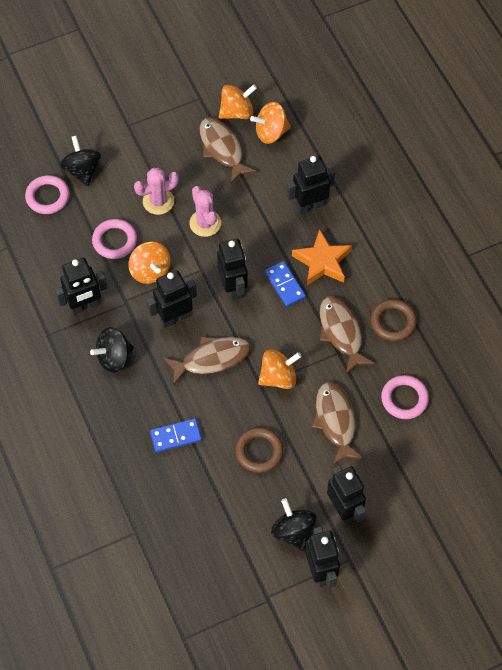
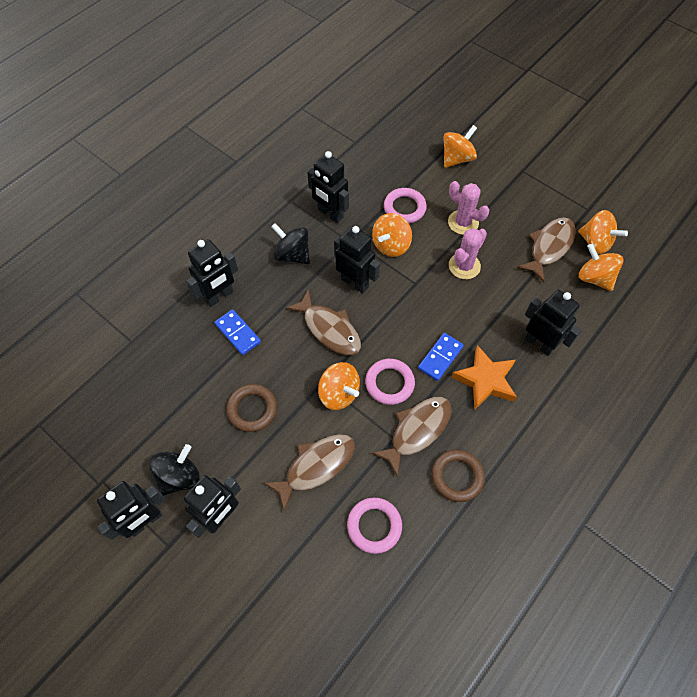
camera: 65 degrees right, 0 degrees up
pink ring [25,175,70,214] -> pink ring moved to [365,359,415,405]
black spinning top [60,135,101,186] -> orange spinning top [444,125,477,168]
black robot [217,239,247,301] -> black robot moved to [186,239,238,307]

